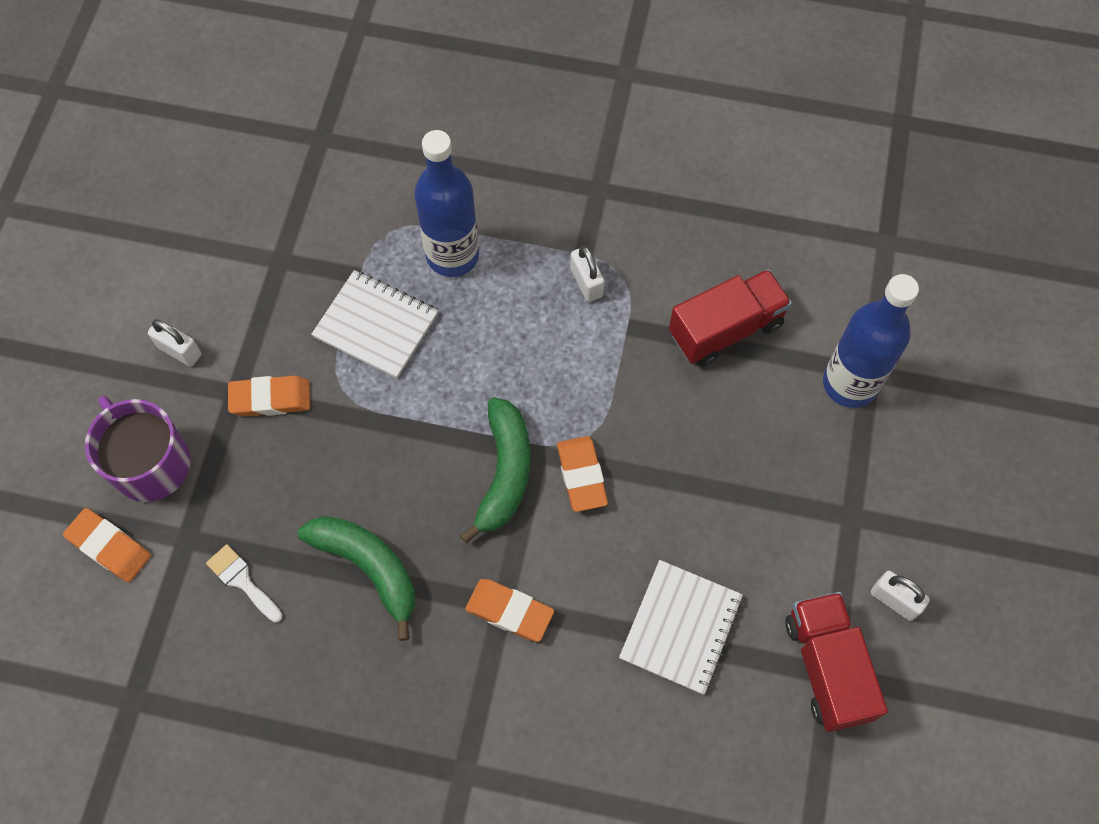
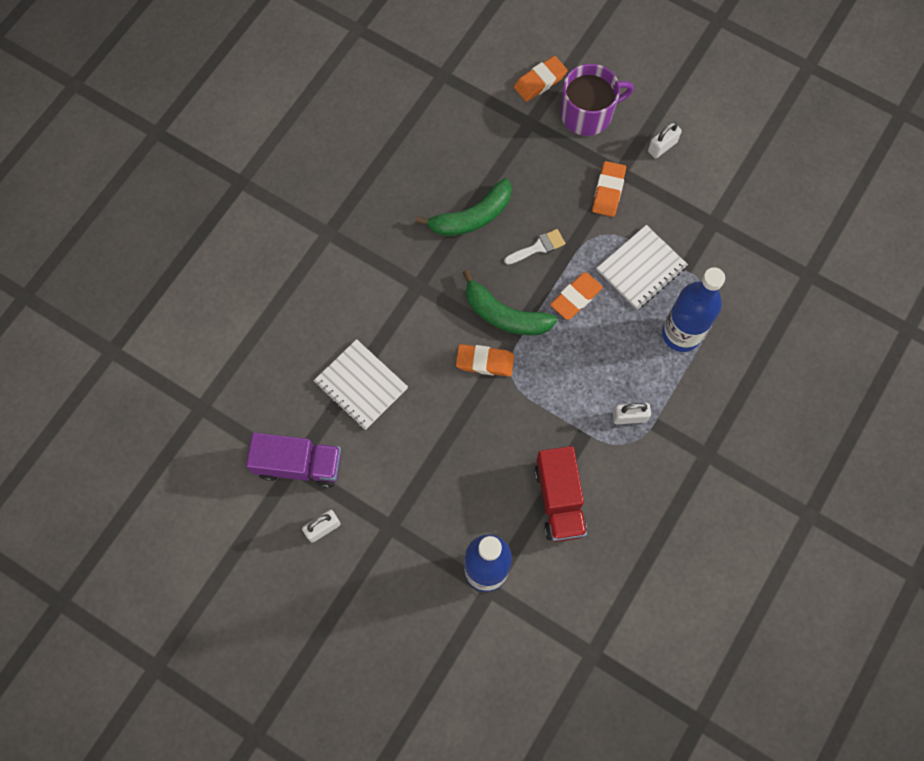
camera: 110 degrees right, 5 degrees up
white brush [206,544,283,623] -> white brush moved to [504,229,565,265]
orange eraser [465,579,554,642] -> orange eraser moved to [550,272,603,320]
red truck [785,592,888,732] -> purple truck [246,432,341,488]

